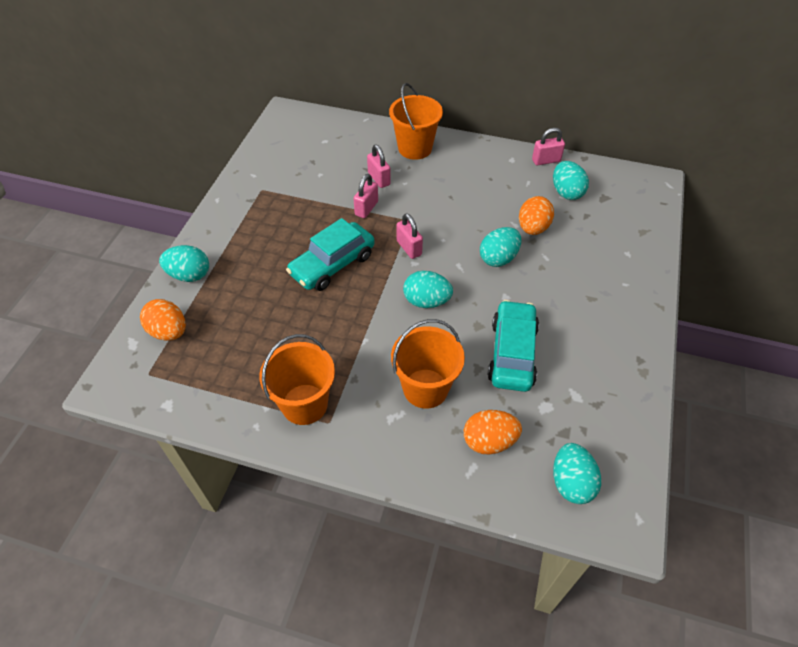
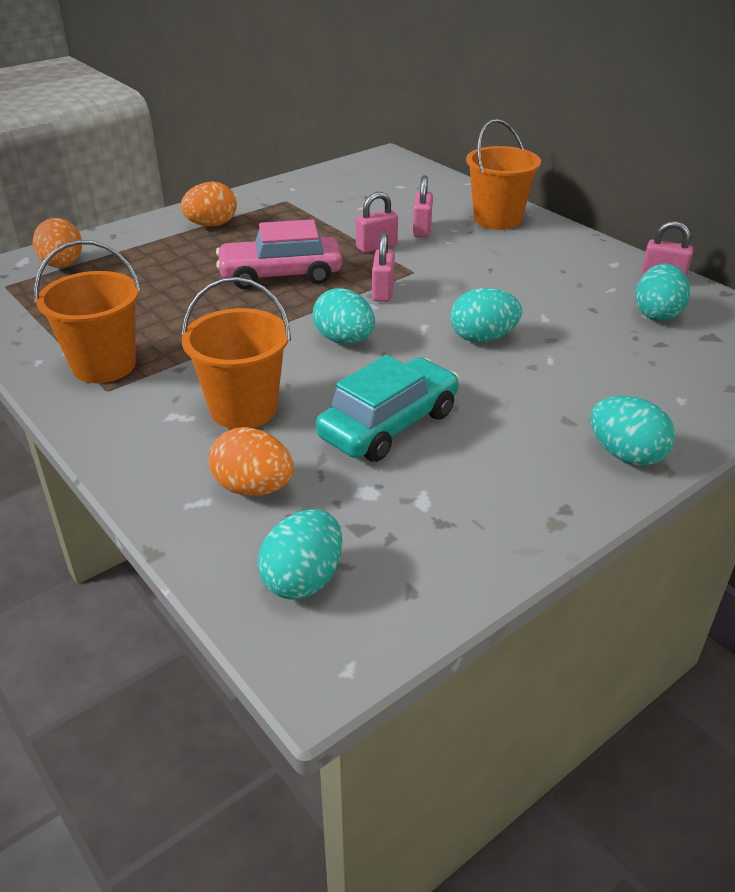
camera: 35 degrees right, 15 degrees down
turquoise egg [159,245,209,282] -> turquoise egg moved to [591,396,675,466]
turquoise car [286,218,375,291] -> pink car [216,219,342,290]
orange egg [519,196,554,235] -> orange egg moved to [180,181,237,226]

